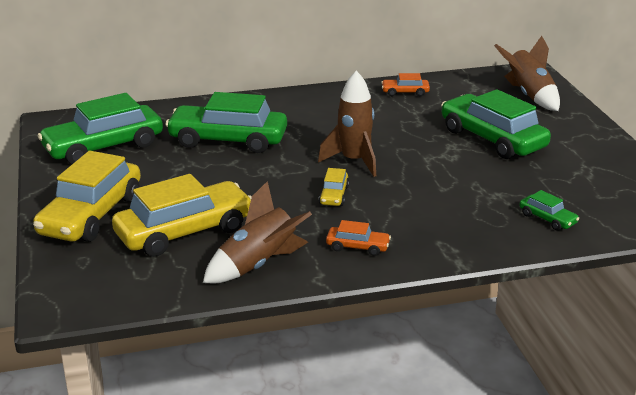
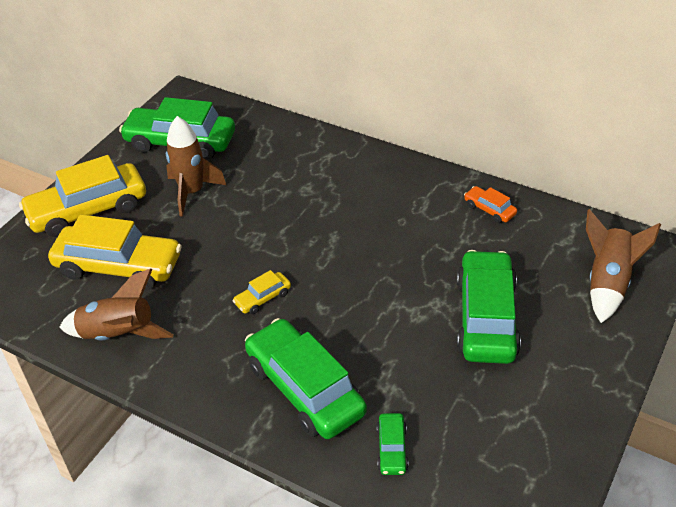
camera: 45 degrees right, 15 degrees up
green car [165,92,287,153] -> green car moved to [245,318,367,439]
brown rocket [318,71,376,177] -> brown rocket moved to [166,116,226,217]
orange car [326,220,391,256] -> none

